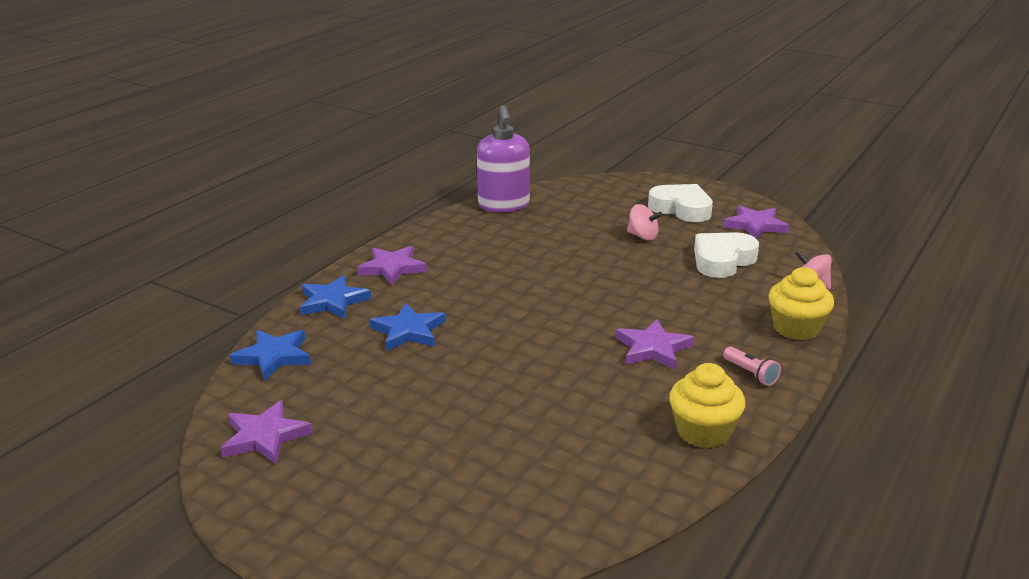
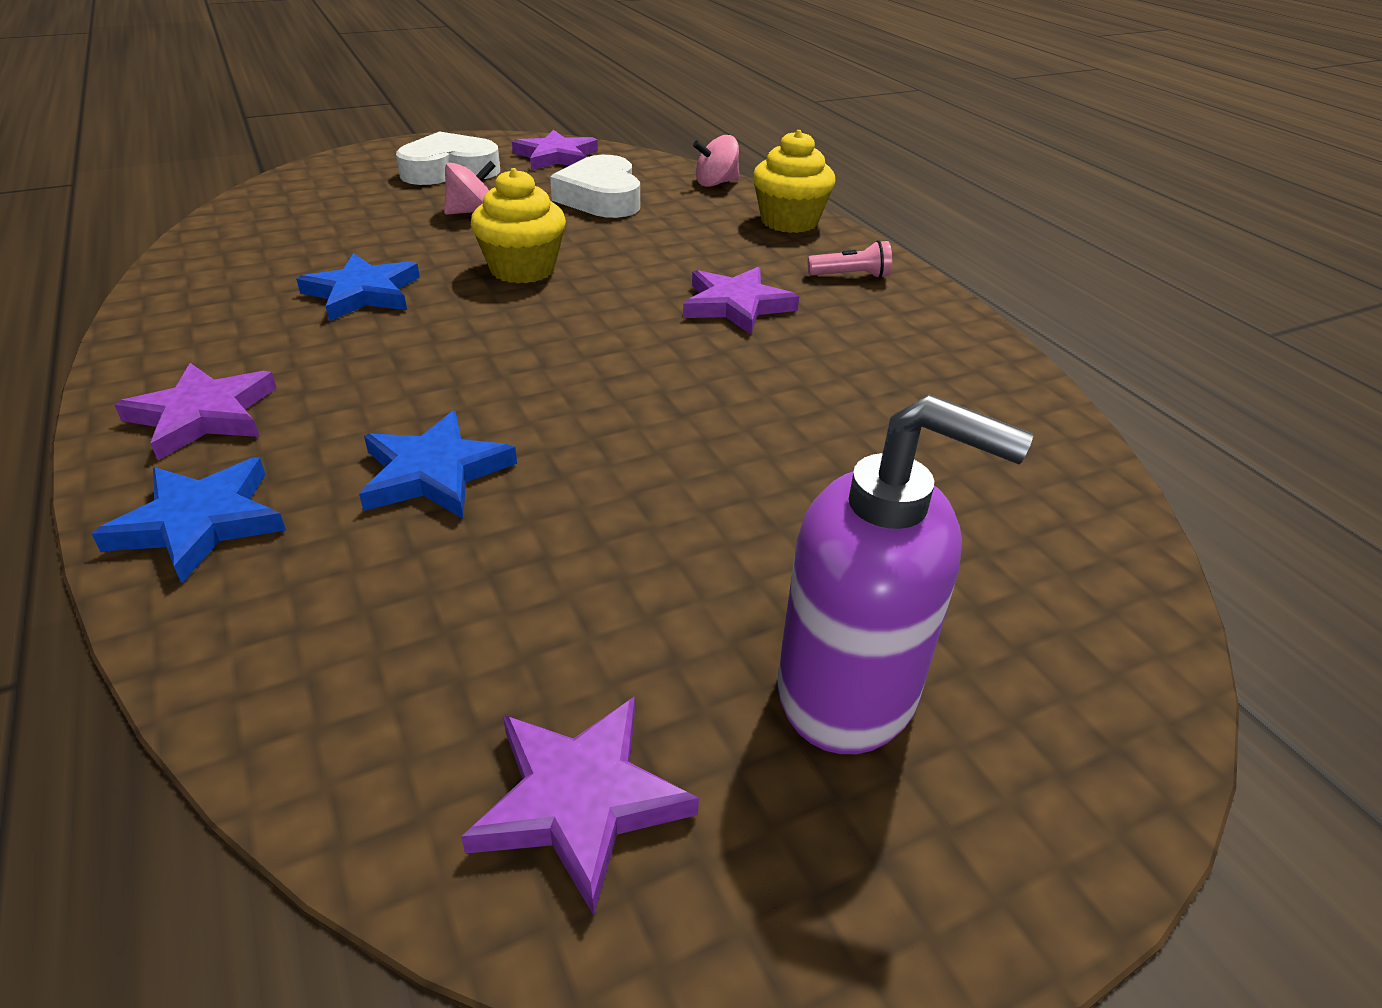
camera: 60 degrees left, 10 degrees up
blue star [230,330,311,381] -> blue star moved to [296,253,420,321]
purple soap dispenser [477,105,530,212] -> purple soap dispenser moved to [777,394,1033,754]
yellow cupcake [669,363,745,448] -> yellow cupcake moved to [471,168,566,284]

